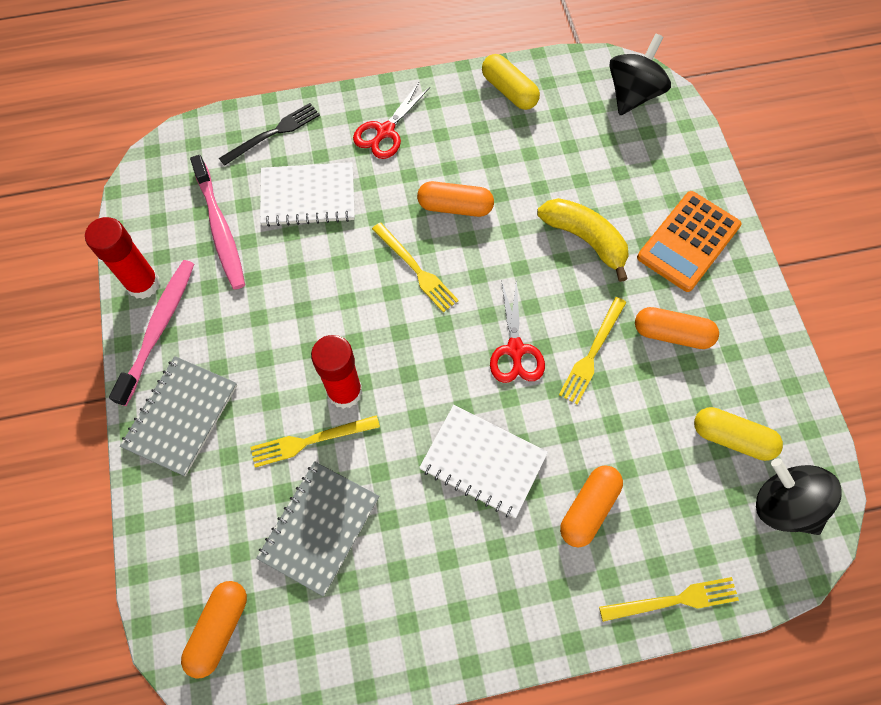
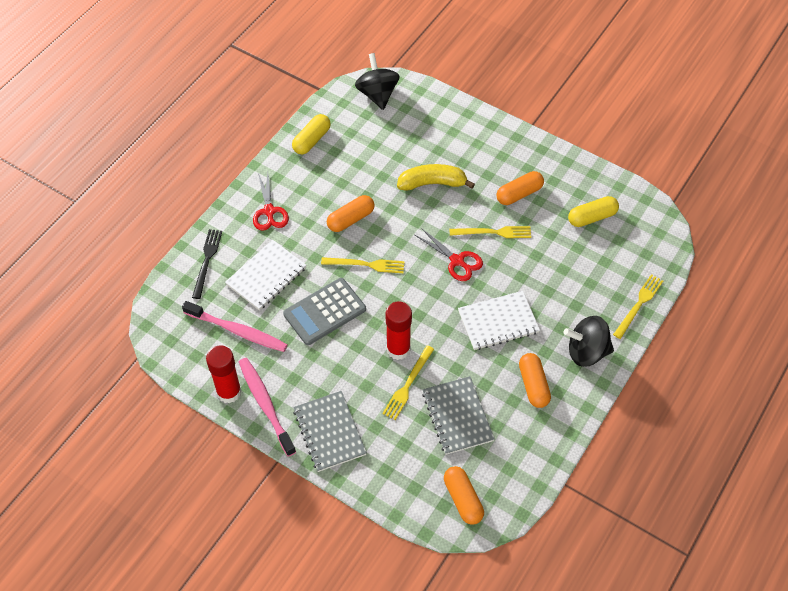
camera: 45 degrees left, 10 degrees down
yellow capsule [482,54,540,110] -> yellow capsule turned 60 degrees counterclockwise [292,114,331,154]
yellow fork [559,297,627,405] -> yellow fork turned 75 degrees counterclockwise [449,226,531,238]
orange capsule [560,465,623,547] -> orange capsule moved to [519,353,551,408]
orange calculator [637,191,742,292] -> none
black spinning top [756,458,842,535] -> black spinning top moved to [563,316,614,367]
none -> grey calculator [283,278,366,345]

